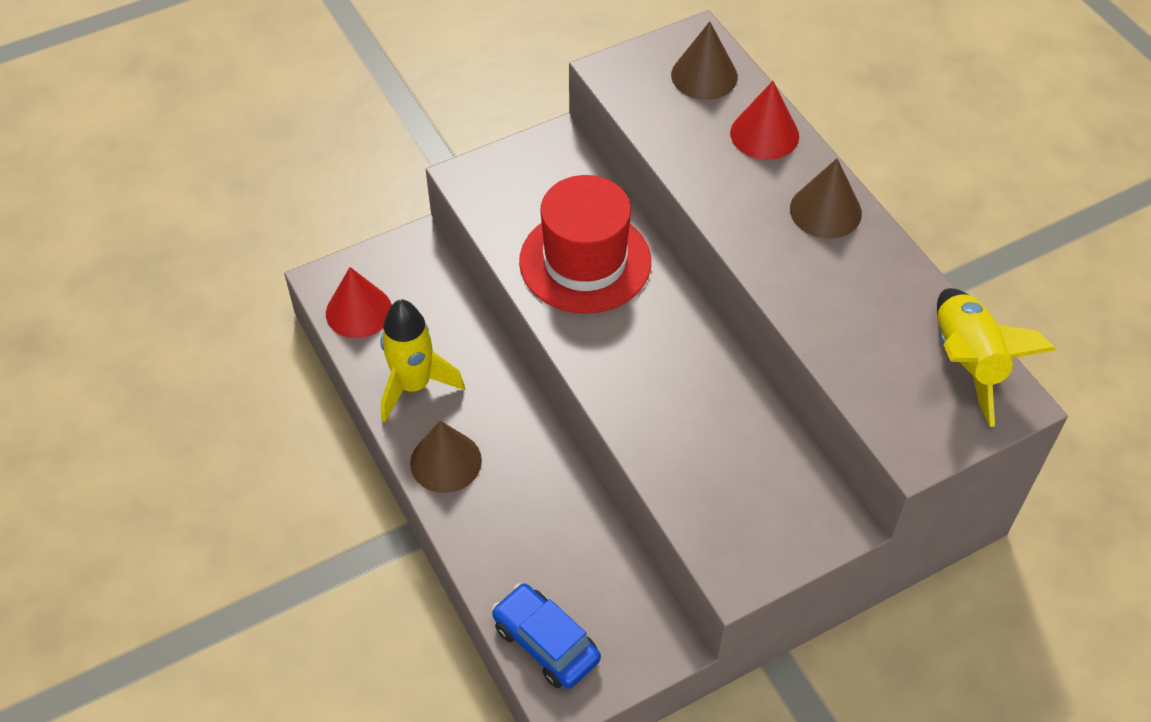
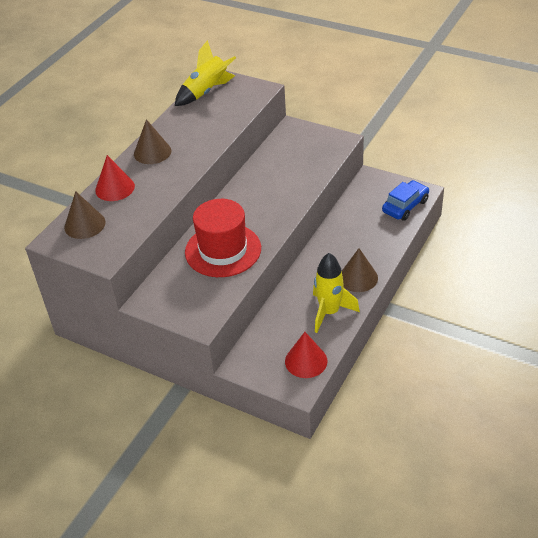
camera: 120 degrees left, 10 degrees down
blue car [492,583,601,689] -> blue car turned 150 degrees counterclockwise [382,180,429,221]

